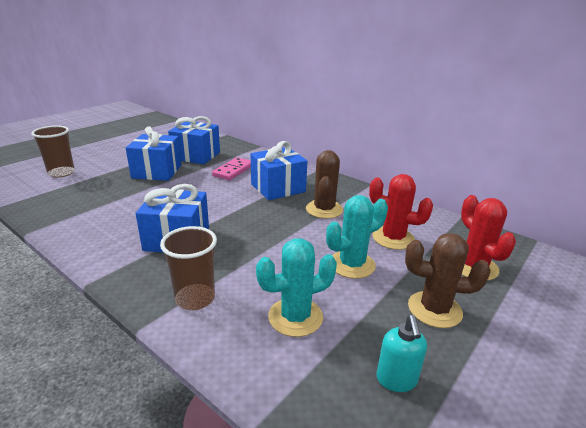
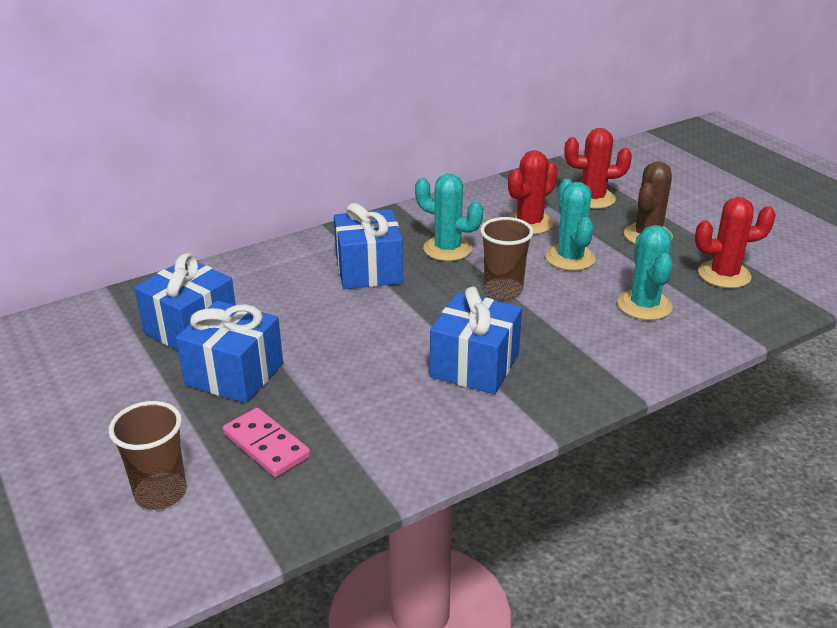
camera: 70 degrees left, 5 degrees up
brown cup [160,226,217,310] -> brown cup moved to [480,217,534,300]
pink domino [212,157,251,180] -> pink domino moved to [223,408,311,477]
brown cactus [306,150,343,219] -> turquoise cactus [415,174,483,261]
turquoise soap dispenser [376,315,427,392] -> red cactus [695,197,776,288]

